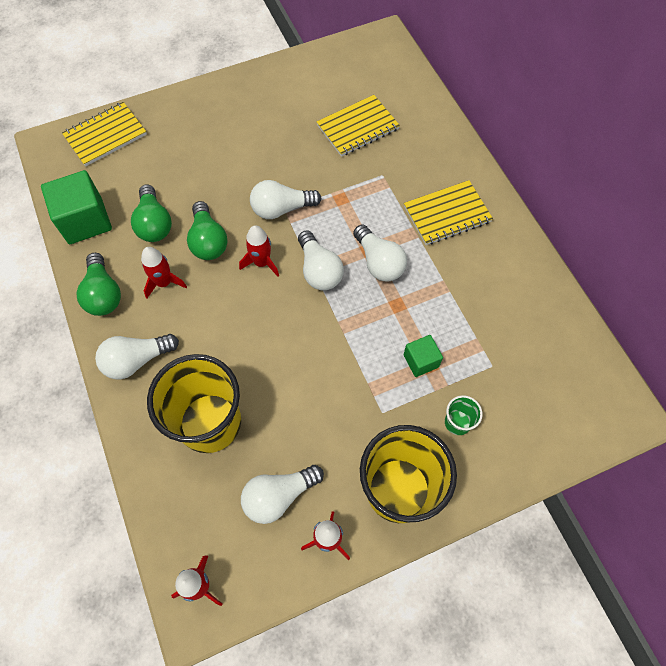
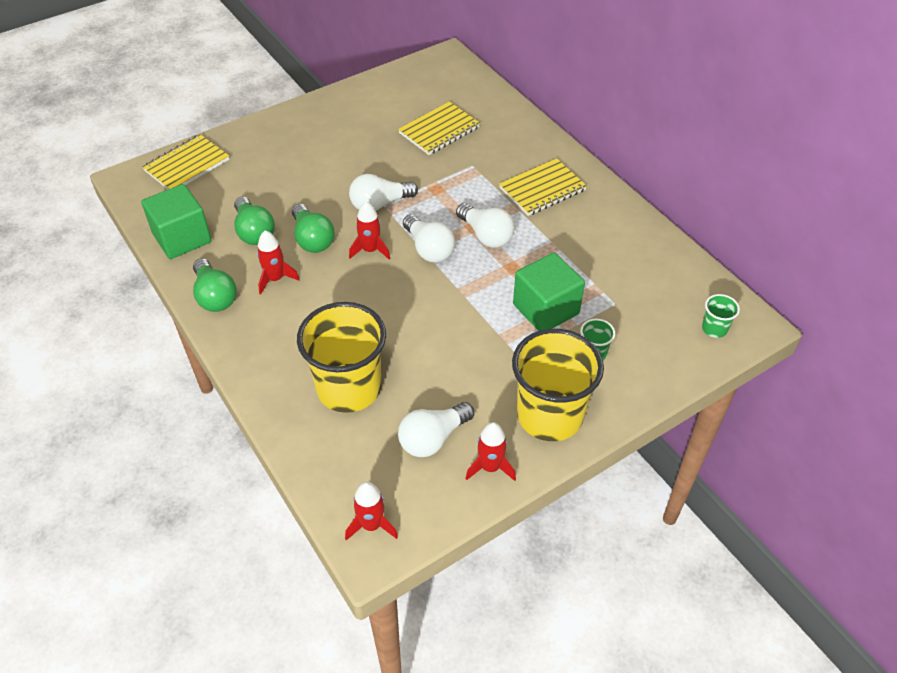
camera: 10 degrees left, 15 degrees down
white light bulb [95,334,179,379] -> none
green cube [403,335,443,377] -> green cube [513,252,585,331], size x1.81
none -> green cup [702,294,740,338]

